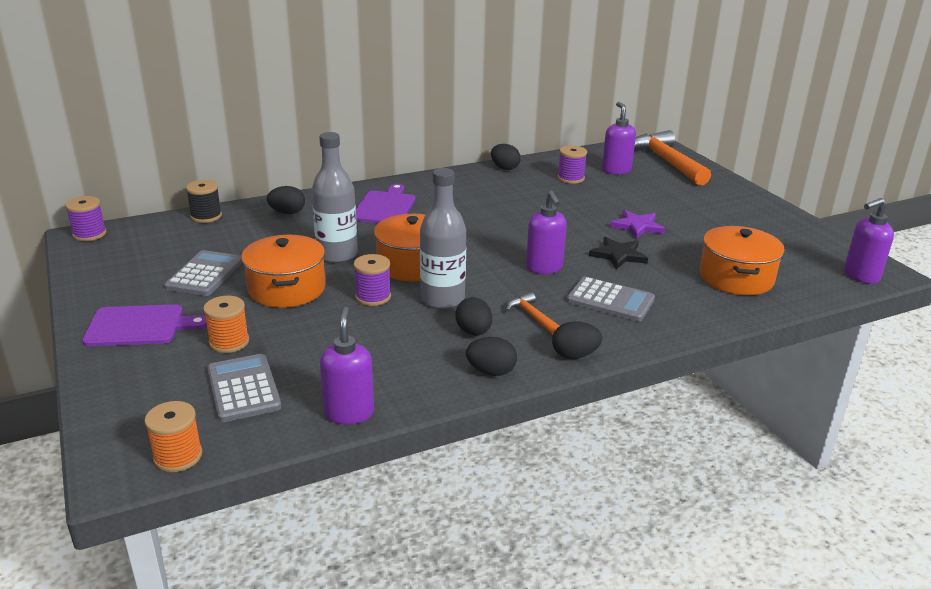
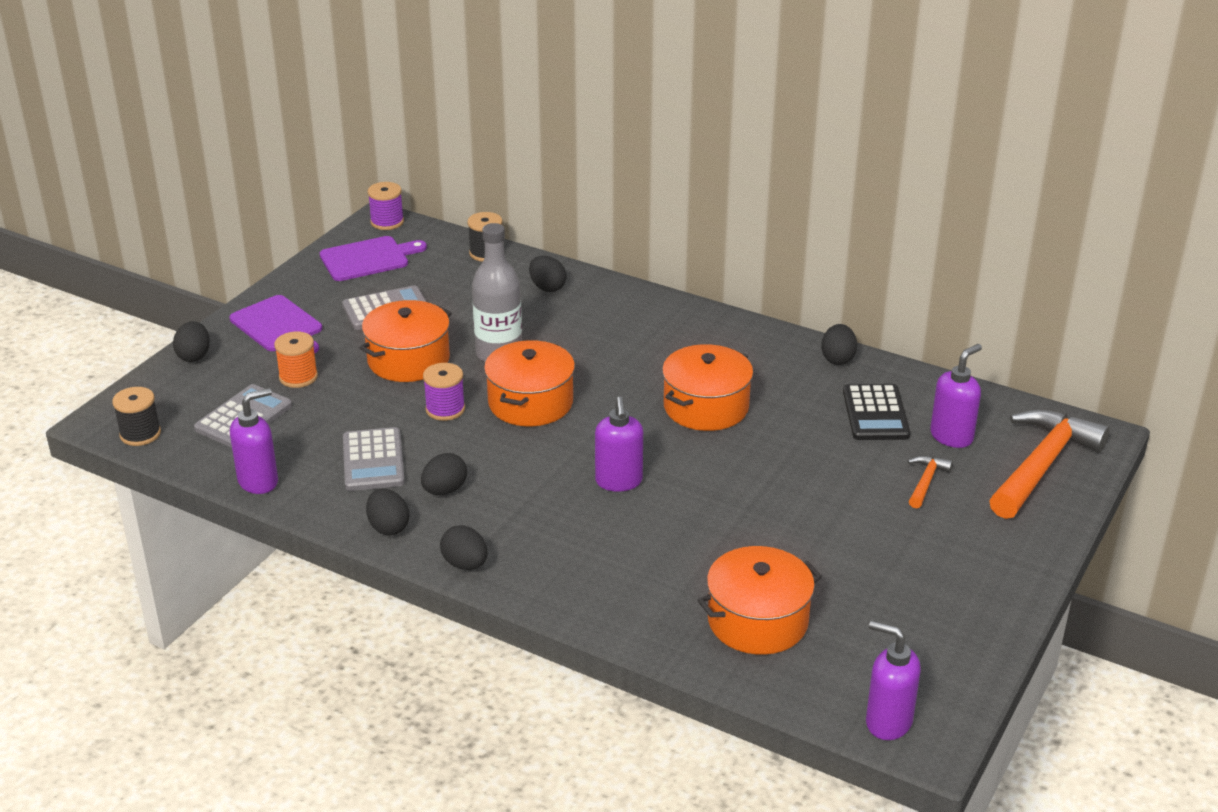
camera: 55 degrees right, 5 degrees up
orange spool [144,401,202,472] -> black spool [112,387,161,446]
purple cutting board [356,184,416,223] -> purple cutting board moved to [320,236,427,281]
grey bottle [420,168,466,309] -> none
orange hammer [506,292,559,335] -> orange hammer moved to [908,455,953,509]
purple soap dispenser [526,191,567,274] -> purple soap dispenser turned 45 degrees counterclockwise [595,397,643,492]
purple spool [558,145,587,184] -> black calculator [843,384,910,440]
grey calculator [566,276,655,322] -> grey calculator moved to [343,427,405,491]
black star [589,237,648,270] -> none
purple star [610,210,665,239] -> none
none -> black egg [173,321,210,362]
none -> orange pot [662,344,753,431]

